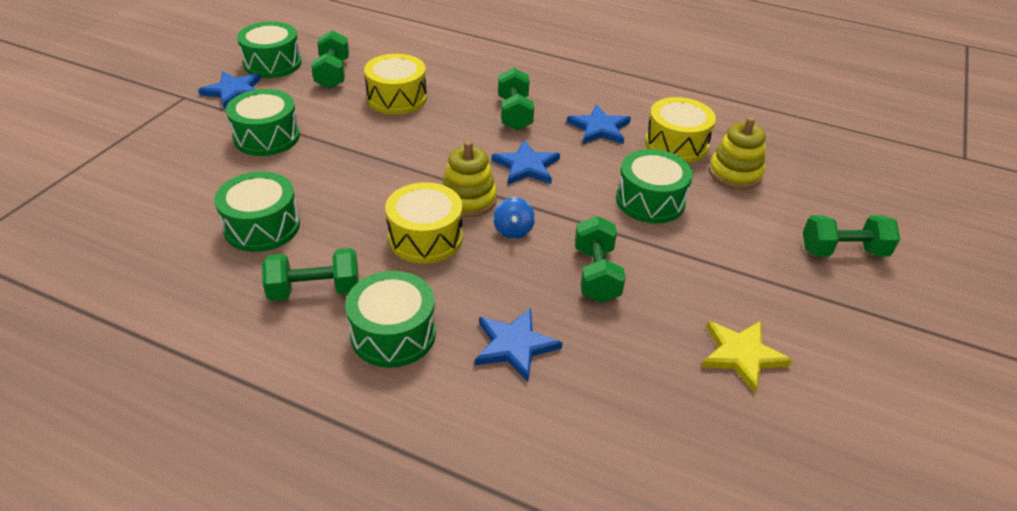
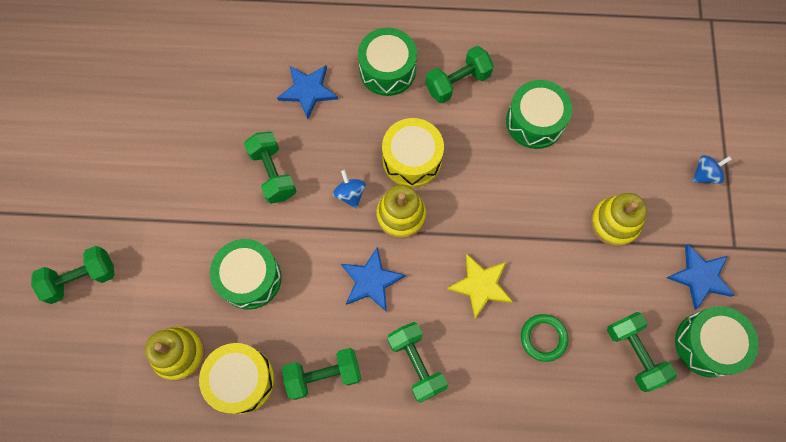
camera: 160 degrees right, 30 degrees up
green drum [226,89,300,156] -> yellow stacking toy [590,193,647,247]
yellow drum [364,54,427,115] -> green ring [521,314,568,362]
blue star [567,105,631,144] -> green dumbbell [282,348,361,400]
yellow star [701,321,793,393] -> yellow star moved to [447,254,513,319]
none -> blue spinning top [692,155,732,184]

